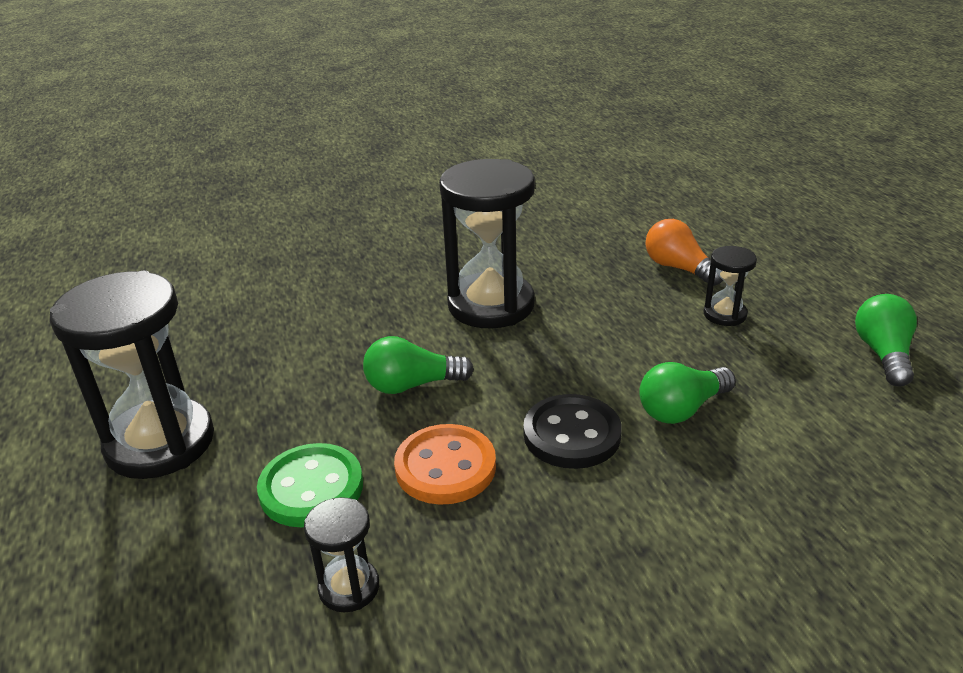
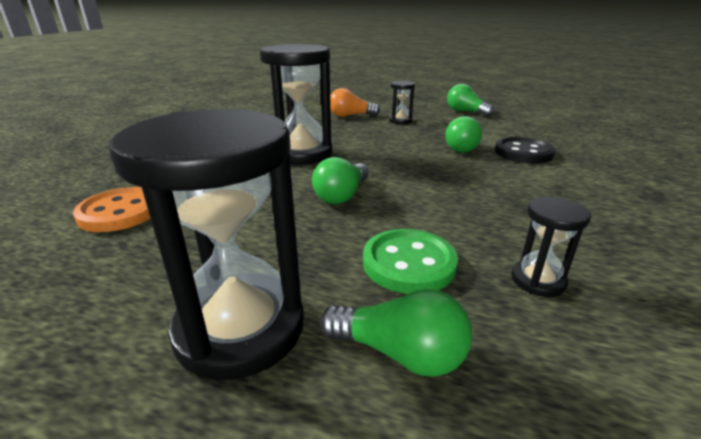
camera: 55 degrees left, 5 degrees down
orange button [394,424,496,505] -> orange button moved to [73,187,150,232]
black button [523,394,622,469] -> black button moved to [495,137,556,164]
none -> green light bulb [320,289,472,377]

